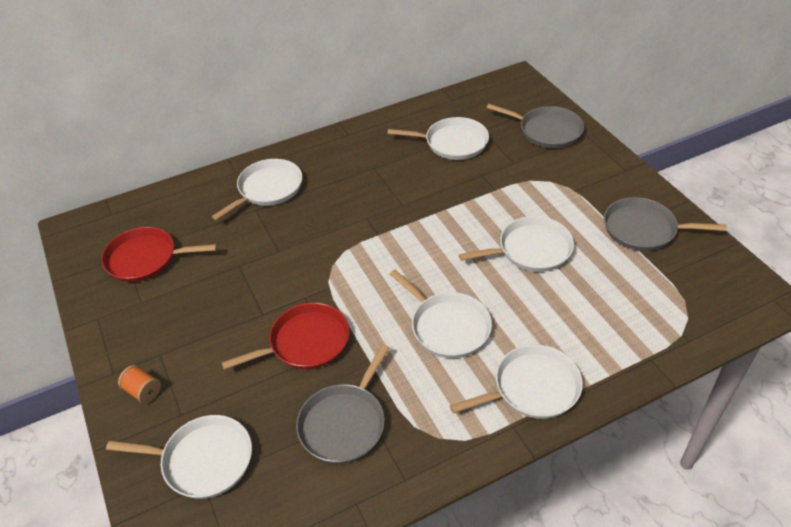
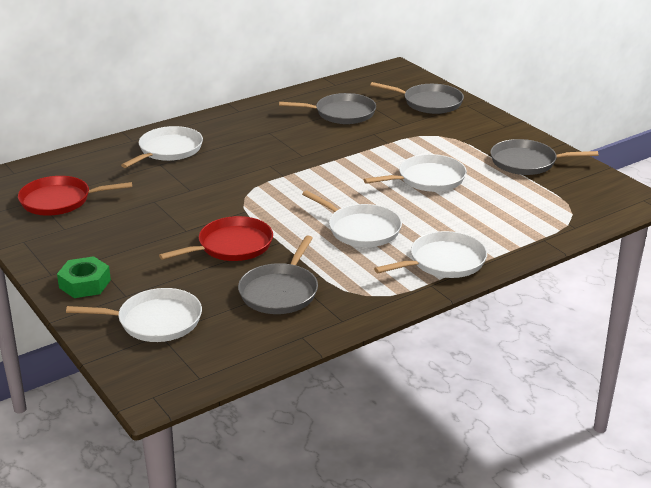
camera: 10 degrees left, 15 degrees down
orange spool [118,365,161,404] -> green nut [57,256,111,298]
white pan [388,117,489,160] -> grey pan [279,93,376,124]

